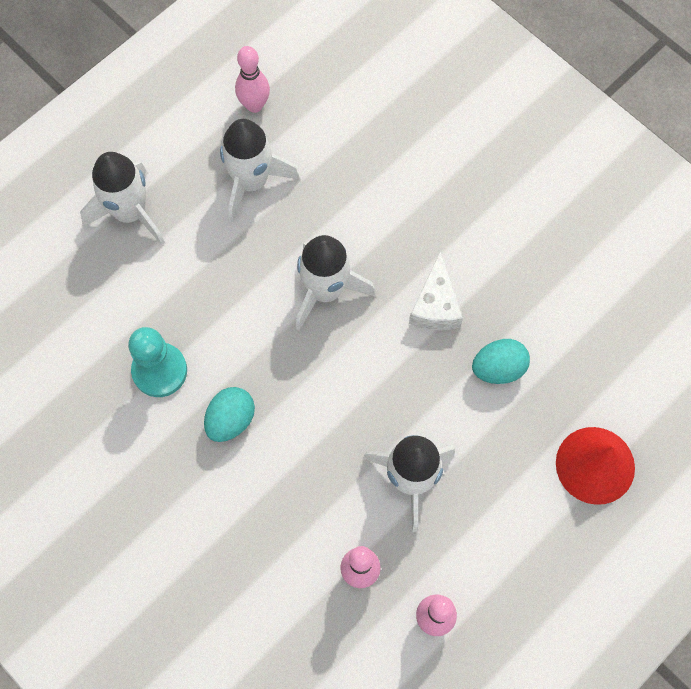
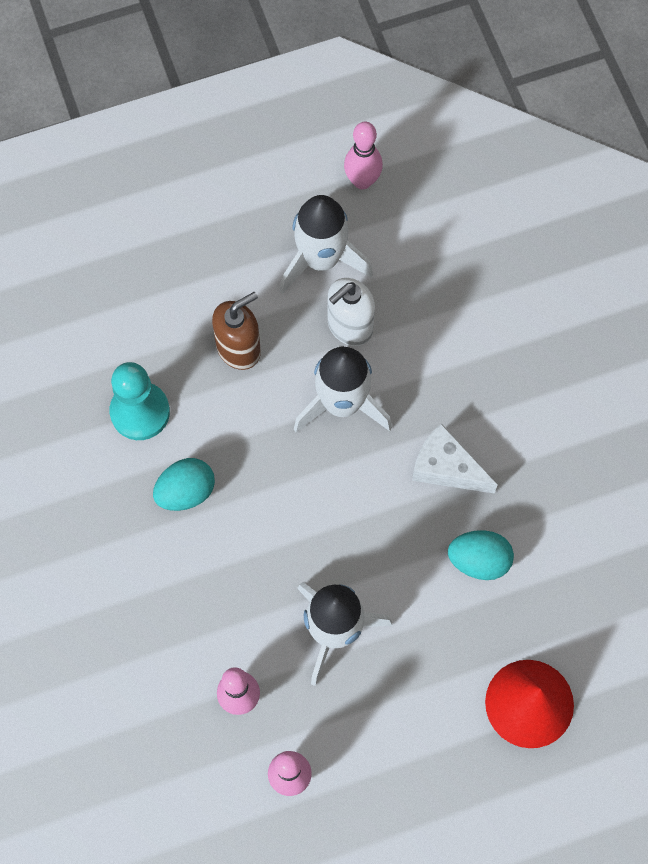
camera: 25 degrees right, 0 degrees up
white rocket [80,152,165,245] -> none
white cheese [409,251,463,330] -> white cheese turned 90 degrees clockwise [412,423,498,494]
none -> brown soap dispenser [212,292,261,370]
none -> white soap dispenser [328,278,375,346]

